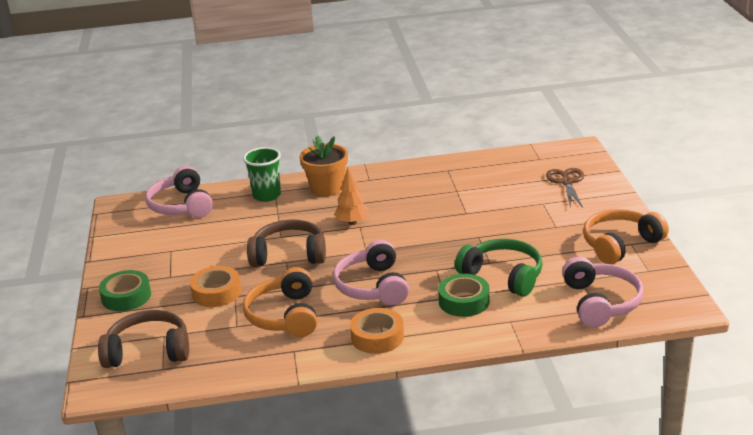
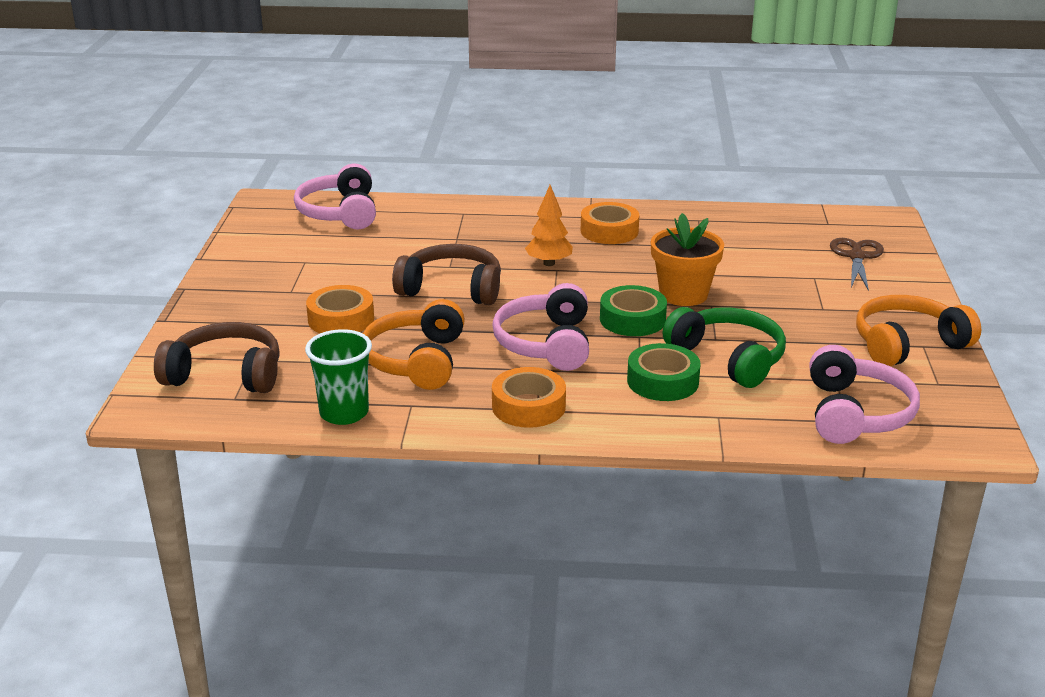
camera: 10 degrees right, 0 degrees up
green tape [99,270,151,311] -> green tape moved to [600,285,667,336]
green cup [243,147,281,202] -> green cup moved to [305,329,372,425]
orange flower pot [299,135,348,196] -> orange flower pot moved to [651,213,724,306]
none -> orange tape [581,202,639,244]

